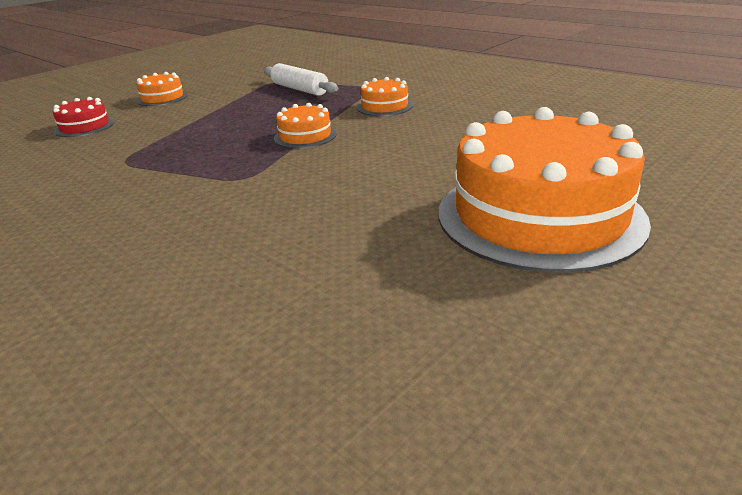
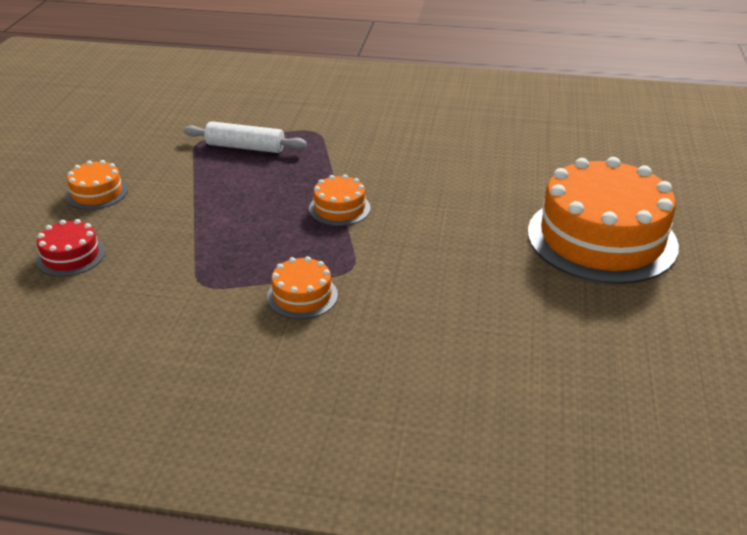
camera: 35 degrees left, 5 degrees up
orange cake [357,77,413,116] -> orange cake moved to [267,256,338,319]

